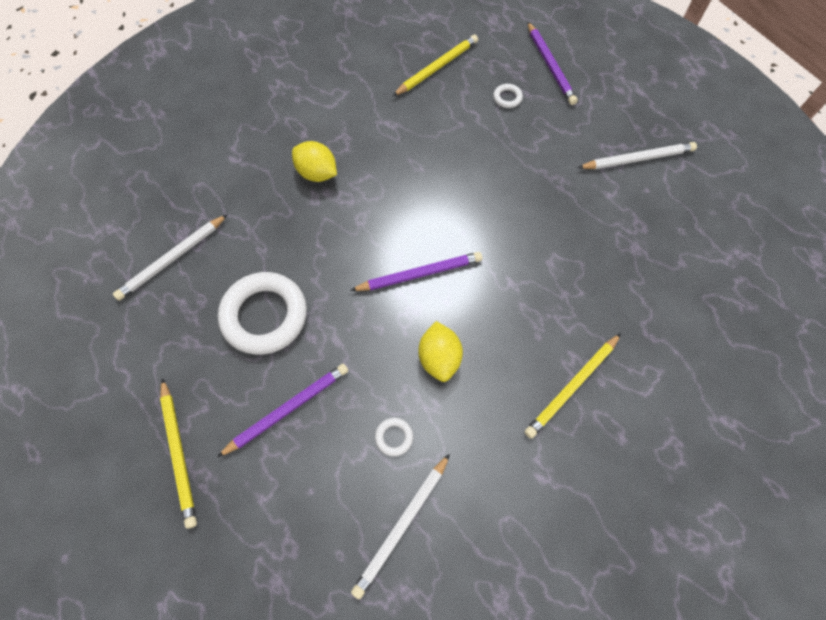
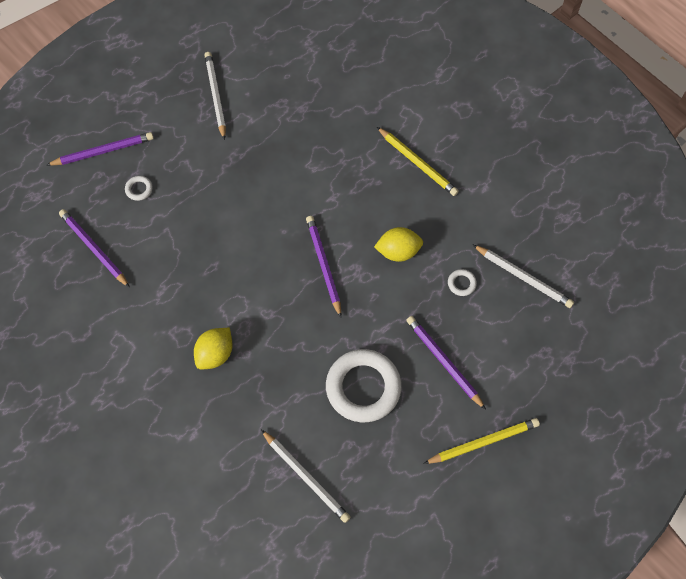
camera: 90 degrees left, 0 degrees up
yellow pencil [393,34,478,96] -> purple pencil [59,209,130,288]

